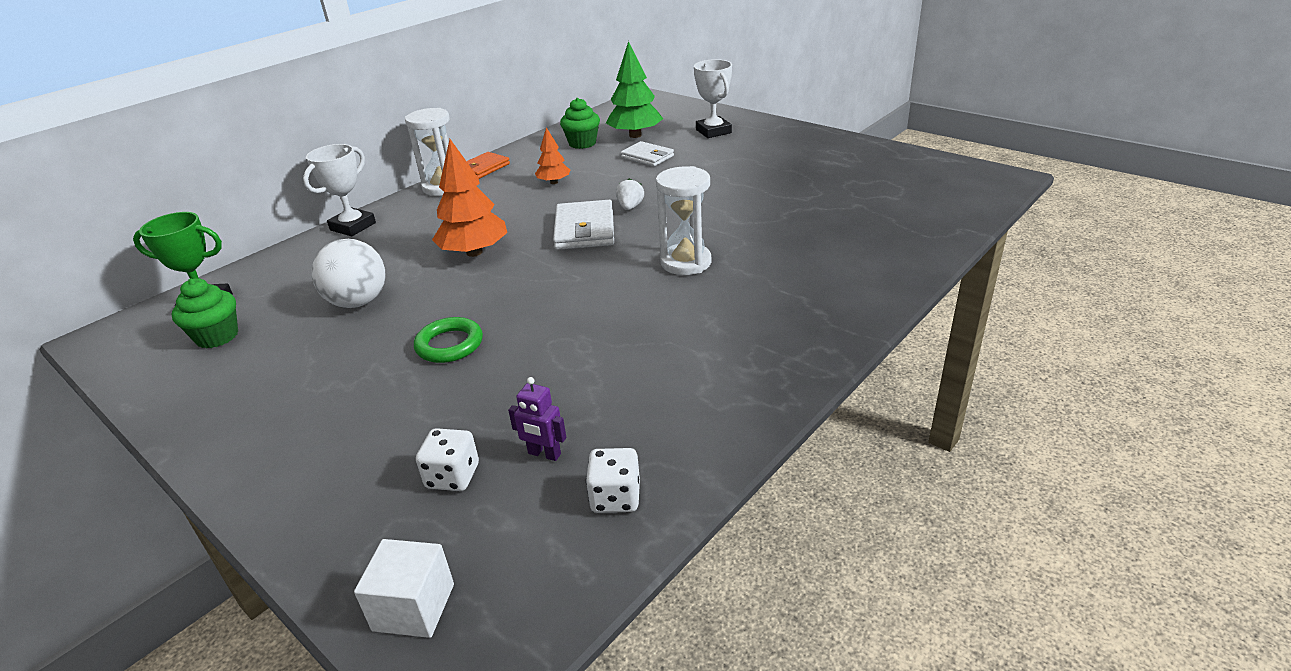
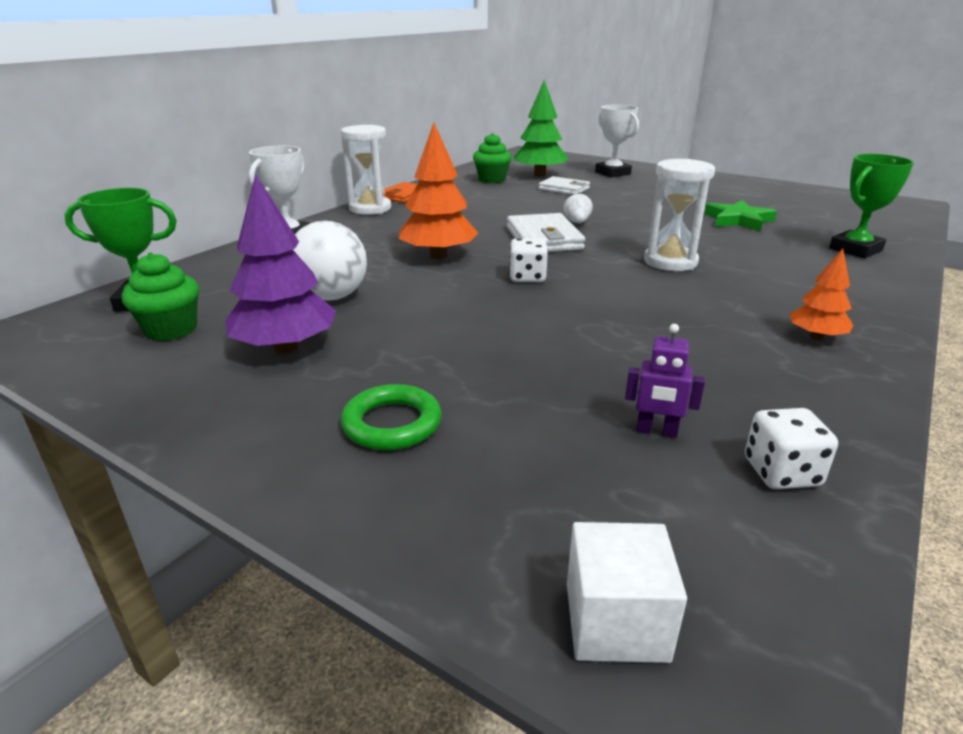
camera: 10 degrees left, 5 degrees down
green ring [414,317,483,363] -> green ring moved to [341,384,442,450]
white dice [416,428,479,491] -> white dice moved to [509,238,548,282]
orange tree [535,127,570,184] -> orange tree moved to [790,249,854,340]
none -> purple tree [225,174,336,354]
none -> green star [704,200,777,231]
none -> green trophy [829,154,914,258]

